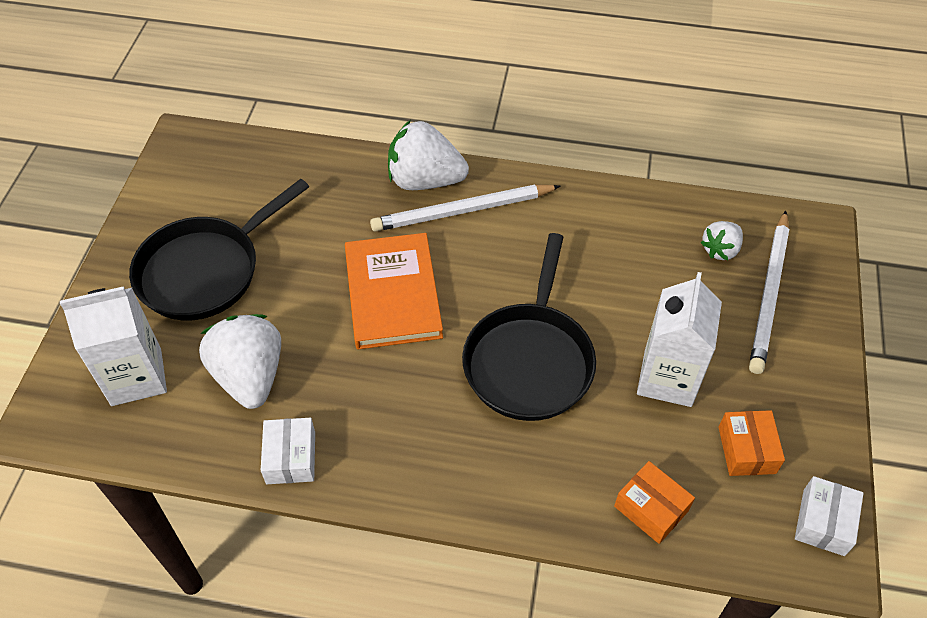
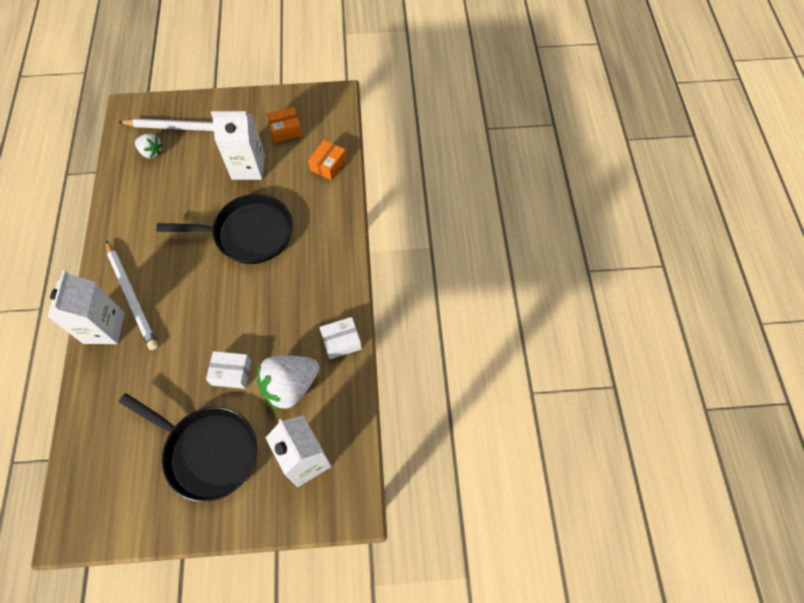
camera: 105 degrees left, 10 degrees up
orange book [345,233,443,349] -> none
white strawberry [388,120,469,190] -> white carton [48,271,125,344]
white box [795,476,864,556] -> white box moved to [206,351,251,389]

